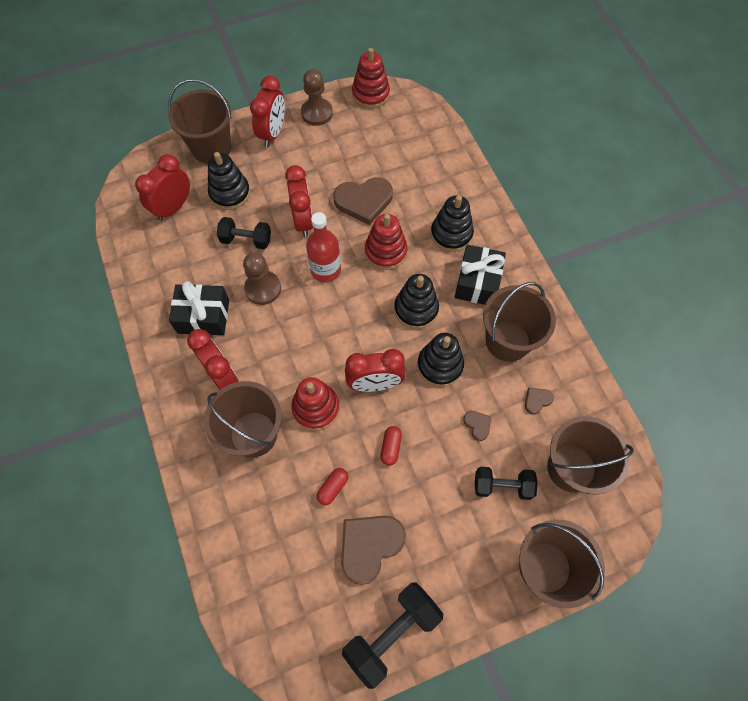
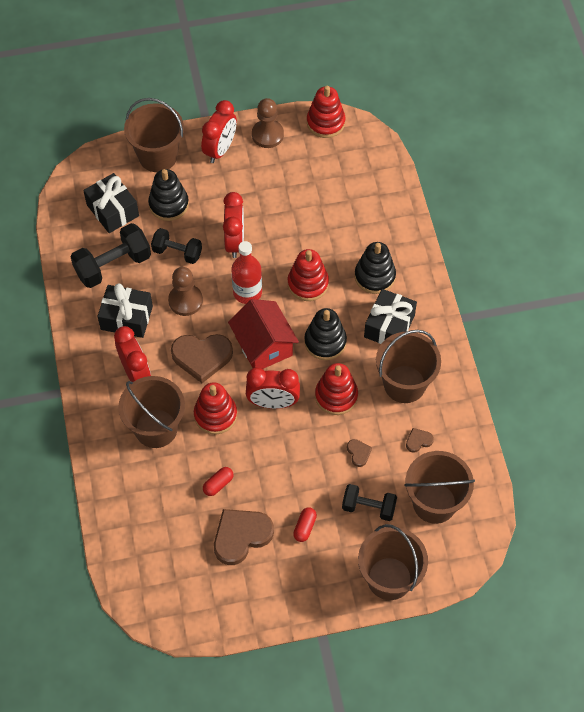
camera: 10 degrees right, 5 degrees down
red clock [135,154,190,221] -> black gift [83,173,139,233]
brown heart [334,177,393,225] -> brown heart moved to [171,334,233,383]
black dumbbell [342,582,443,689] -> black dumbbell moved to [71,223,151,288]
red capsule [380,426,402,466] -> red capsule moved to [293,507,317,542]
black stacking toy [417,333,464,387] -> red stacking toy [315,363,358,415]
none -> red house [228,299,299,369]

